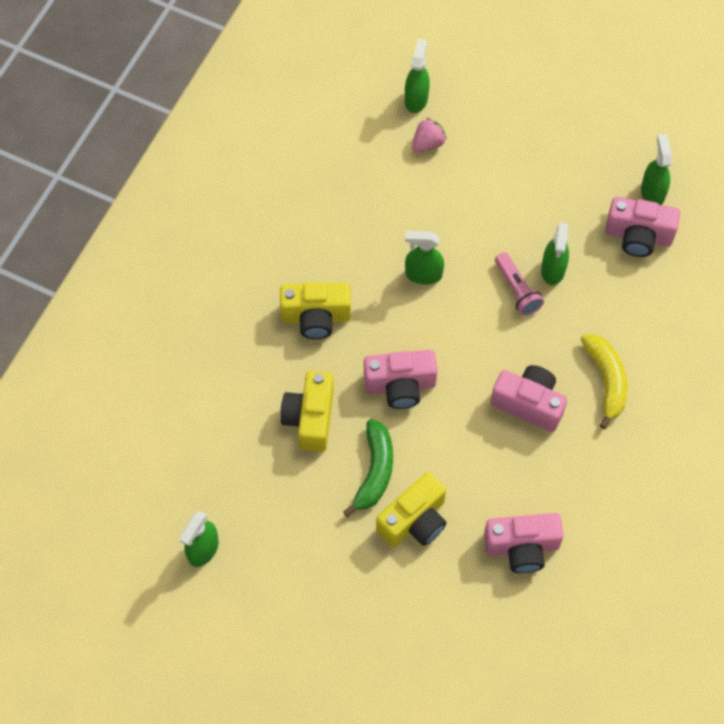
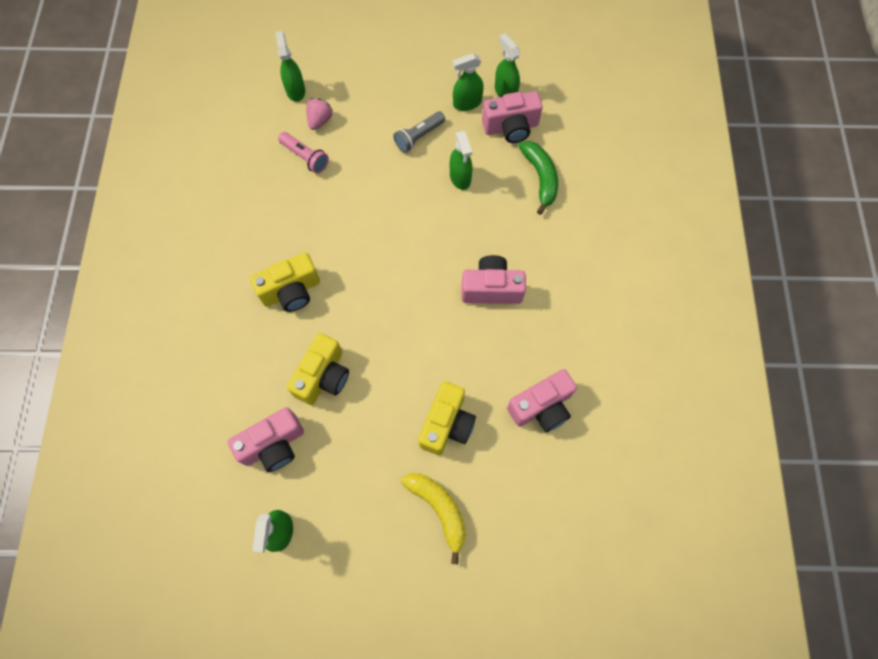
camera: 25 degrees left, 5 degrees up
yellow camera [280,371,334,452] -> yellow camera turned 135 degrees counterclockwise [287,333,349,405]
green banana [343,419,393,517] -> green banana moved to [519,141,558,215]
pink camera [364,350,437,409] -> pink camera moved to [228,407,304,472]
green spray bottle [405,231,444,284] -> green spray bottle moved to [453,53,484,111]
pink flashlight [495,252,544,316] -> pink flashlight moved to [278,132,329,174]
yellow banana [581,334,627,429] -> yellow banana moved to [401,473,466,565]
none -> grey flashlight [393,111,445,153]

